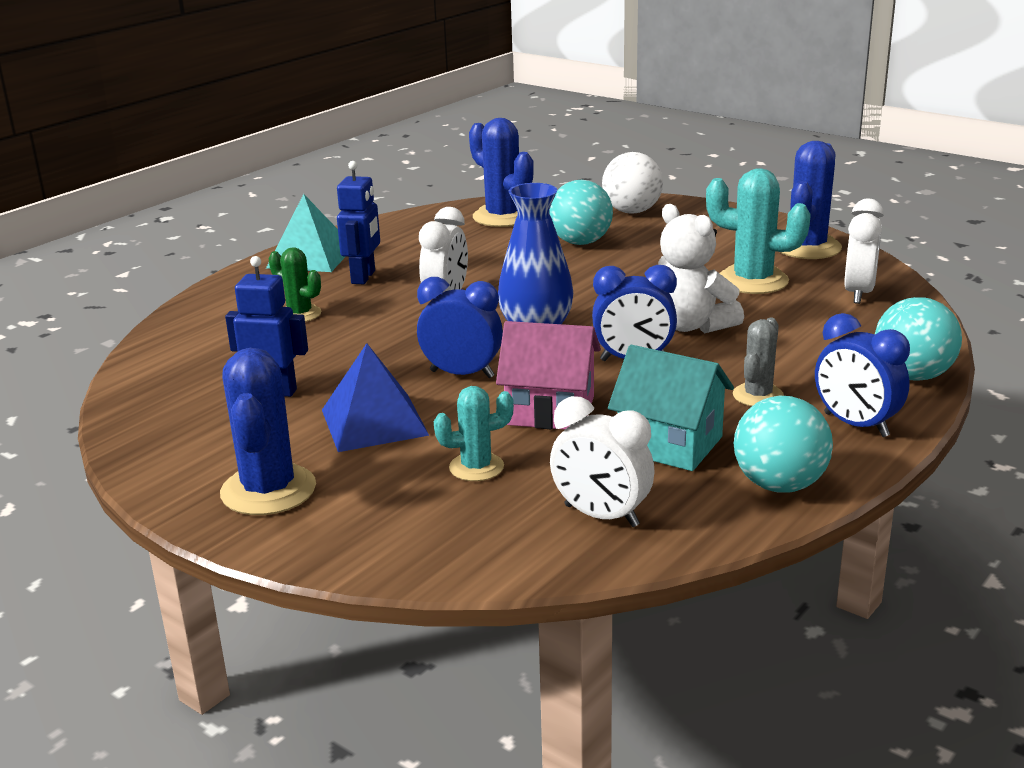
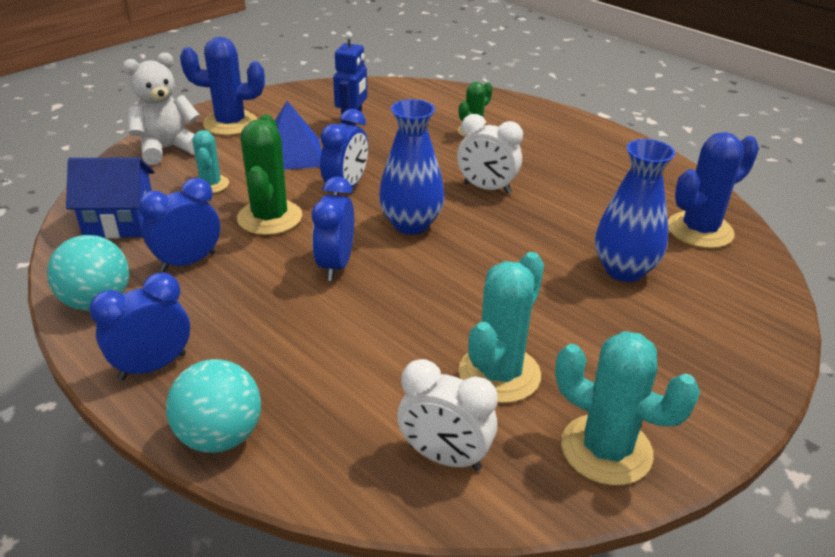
camera: 95 degrees right, 10 degrees up
turquoise pyramid [266,194,345,272] -> none
blue robot [337,161,380,285] -> none
pink house [496,321,601,430] -> green cactus [237,114,302,235]
turquoise ball [549,180,613,245] -> blue vase [595,139,675,282]
white clock [550,396,655,527] -> blue house [66,157,154,238]
white ball [602,152,663,214] -> none
turquoise house [608,345,734,471] -> blue clock [138,178,220,272]
white teddy bear [658,204,744,333] -> white teddy bear moved to [123,53,200,165]
grey cactus [733,317,784,406] -> none
blue cactus [780,141,842,259] -> turquoise cactus [555,331,700,486]

